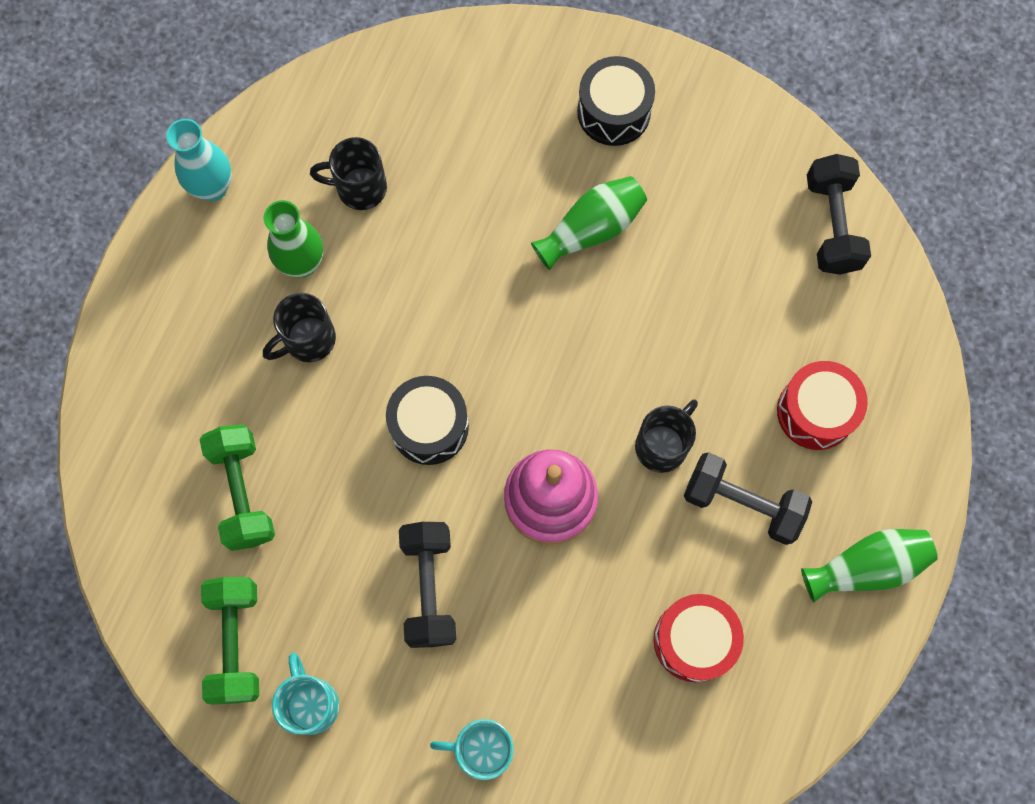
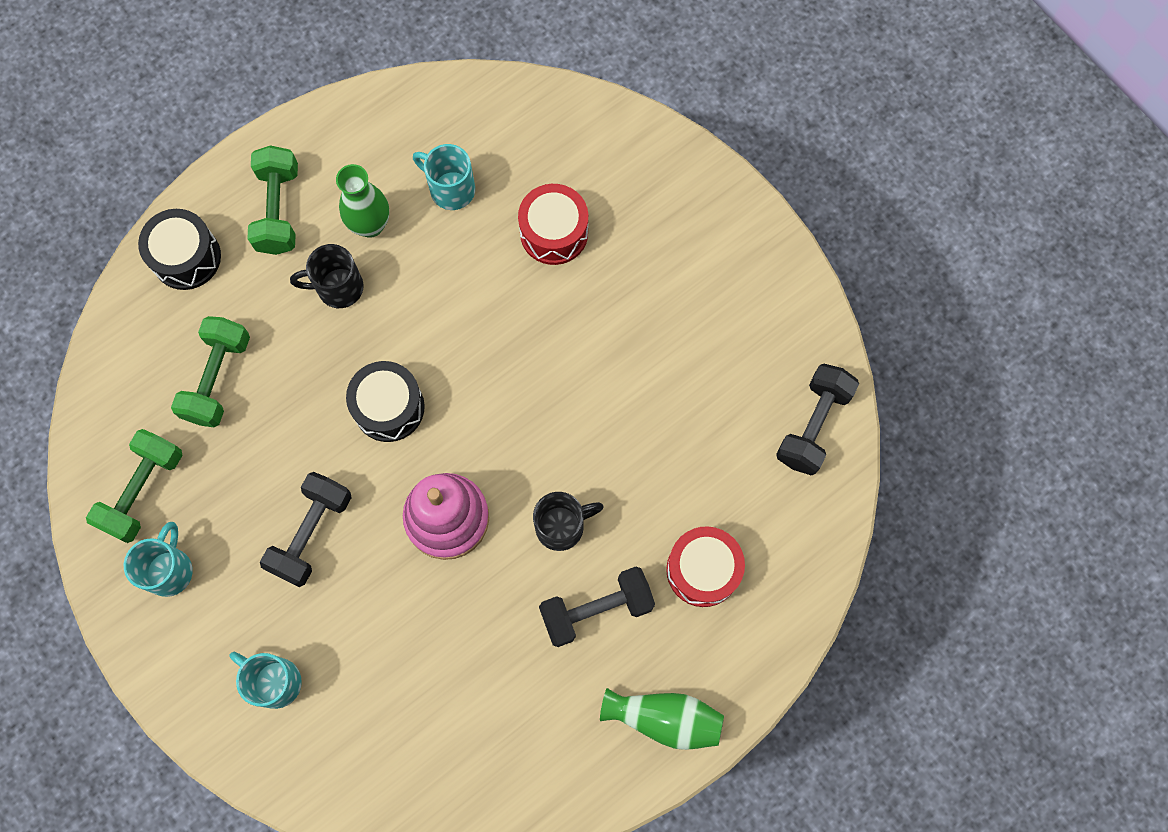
camera: 30 degrees right, 0 degrees up
turquoise vase [166,119,232,201] -> none
black mug [310,137,387,210] -> turquoise mug [413,144,475,210]
green vase [531,176,647,270] -> none
black drum [577,56,655,146] -> black drum moved to [138,209,221,290]
red drum [654,594,744,682] -> red drum moved to [518,184,588,265]
black dumbbell [684,452,812,545] -> black dumbbell turned 75 degrees counterclockwise [539,567,655,647]
none -> green dumbbell [247,145,298,255]

